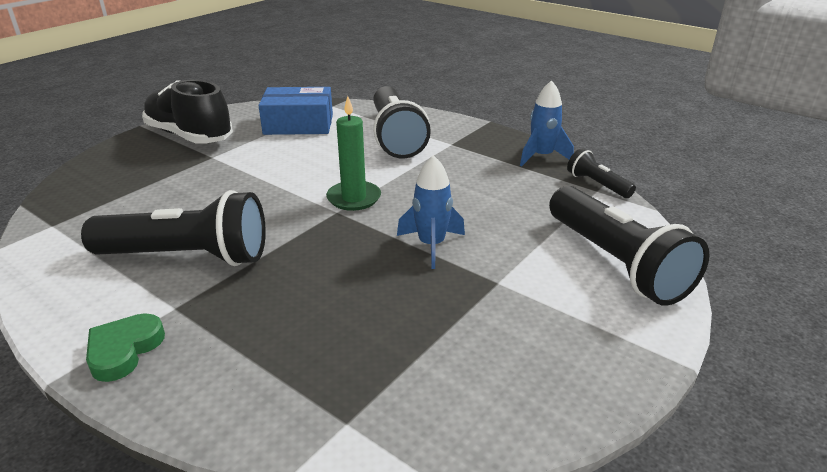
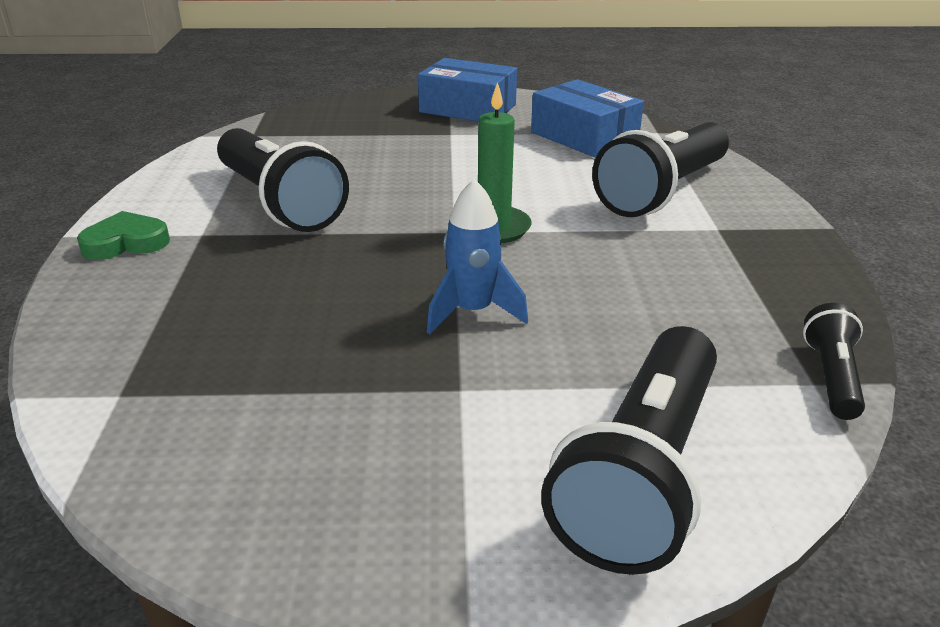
camera: 50 degrees right, 0 degrees up
black shoe [142,80,233,144] -> blue box [418,58,517,122]
blue rocket [520,80,574,166] -> none

